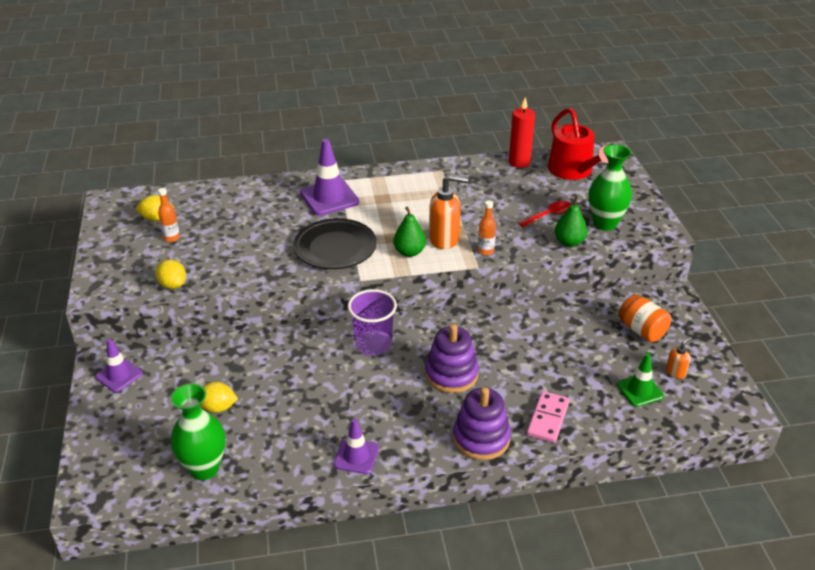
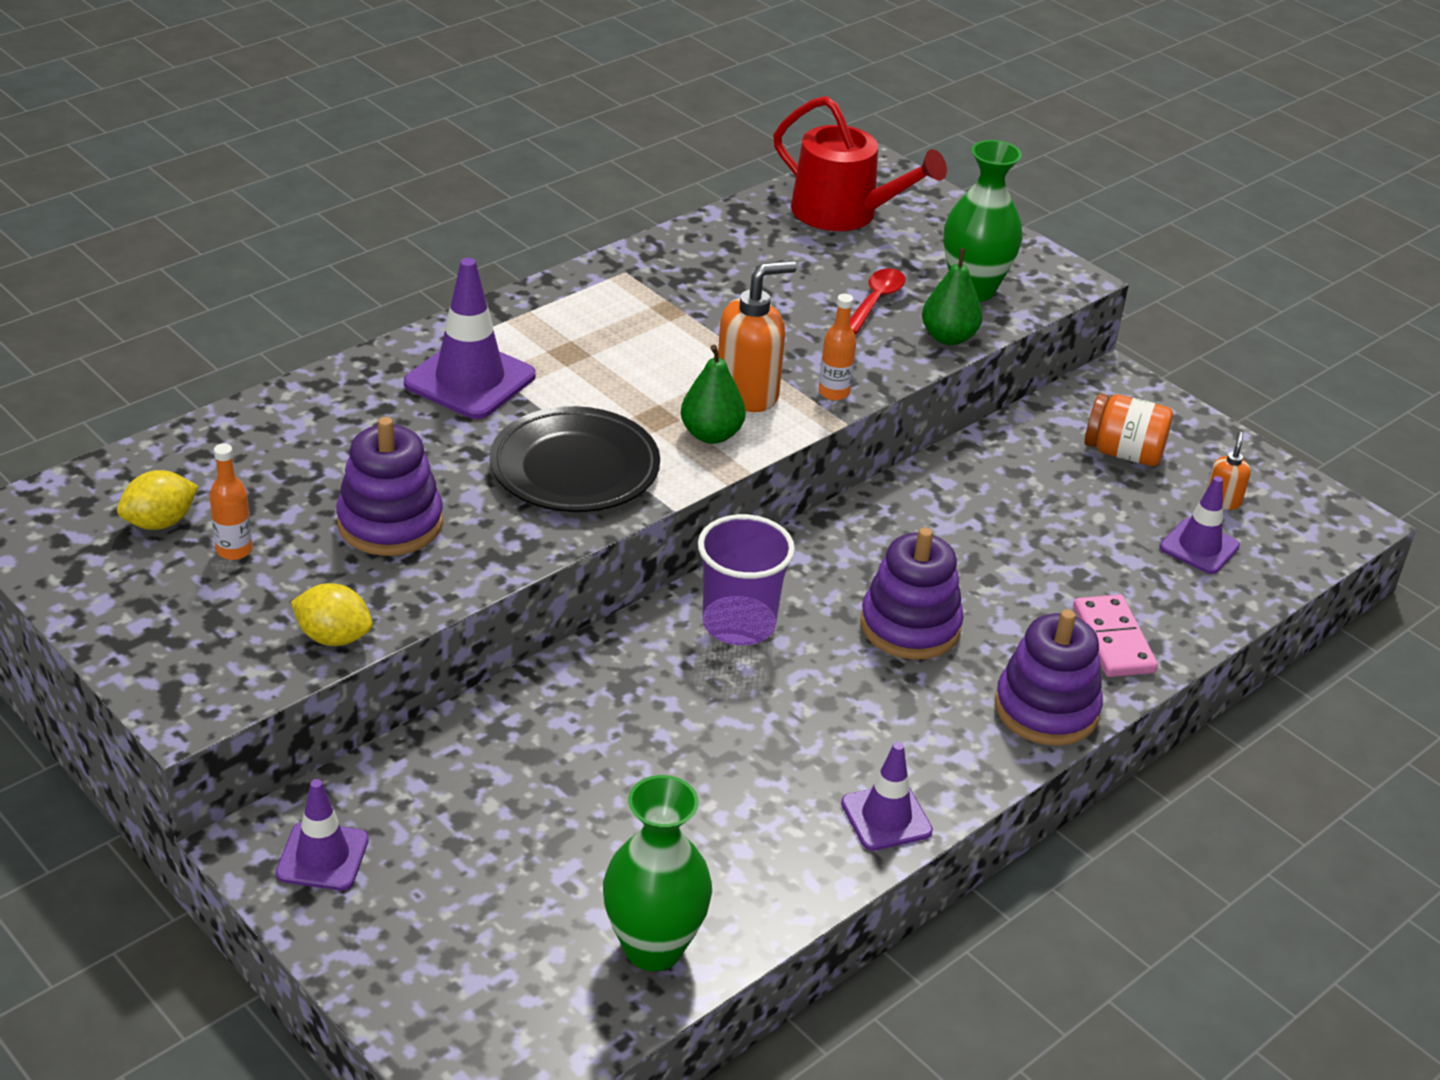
camera: 35 degrees left, 0 degrees up
yellow lemon [200,382,238,413] -> none
red candle [509,97,535,168] -> none
green traffic cone [617,353,664,407] -> purple traffic cone [1160,476,1240,574]
none -> purple stacking toy [336,417,443,556]

